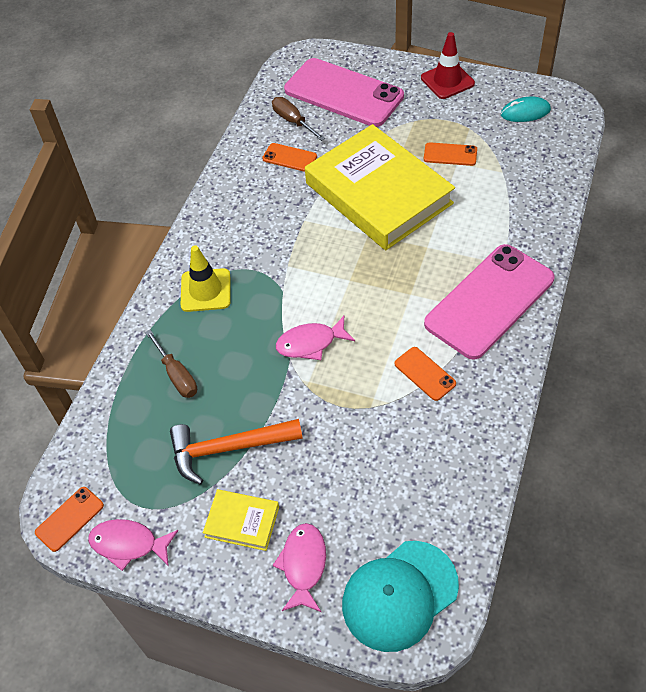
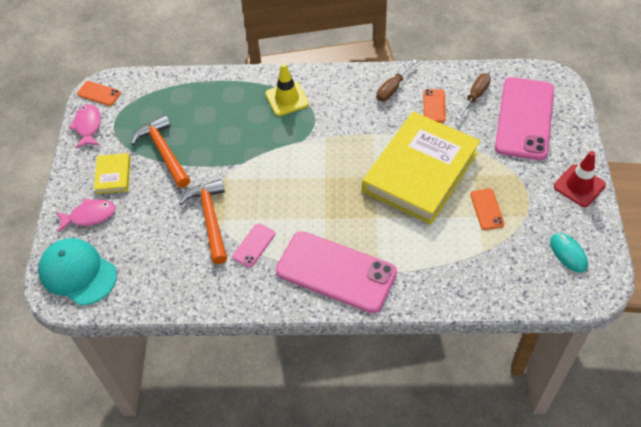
camera: 70 degrees right, 0 degrees up
brown screwdriver [145,330,197,398] -> brown screwdriver moved to [377,59,417,101]
pink fish [276,316,355,360] -> none
orange phone [394,347,456,401] -> pink phone [232,224,275,267]
none -> orange hammer [179,179,227,264]

